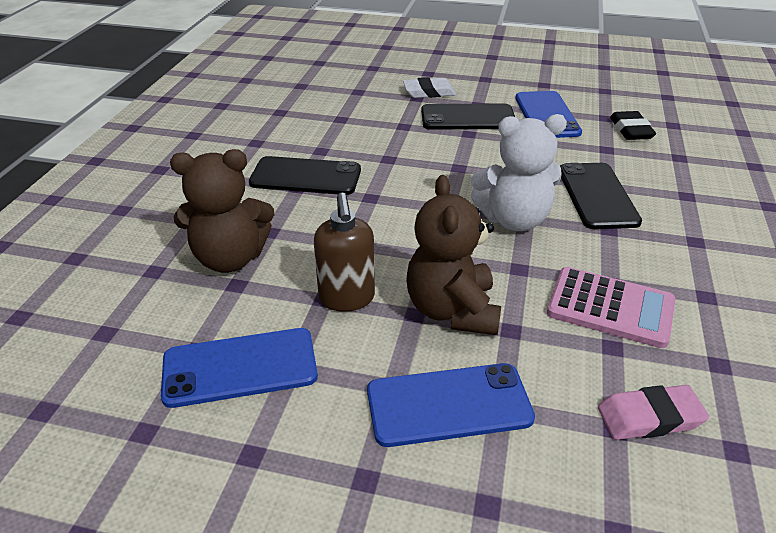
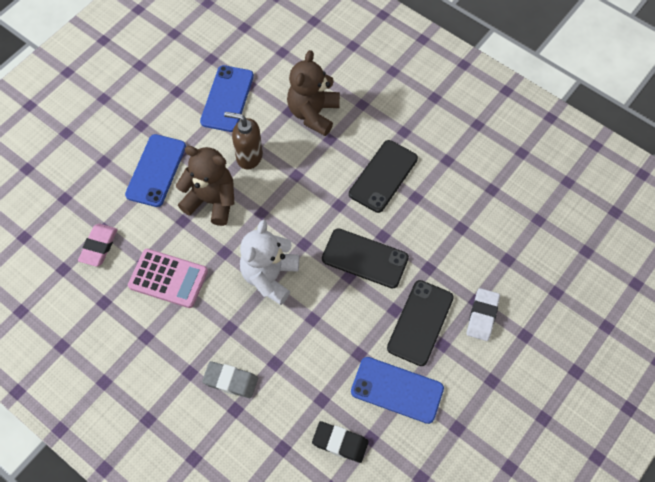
camera: 115 degrees right, 25 degrees up
pink calculator [547,267,676,348] -> pink calculator turned 120 degrees counterclockwise [128,249,208,308]
black phone [560,163,642,229] -> black phone moved to [322,228,409,289]
none -> grey eraser [202,361,258,398]

